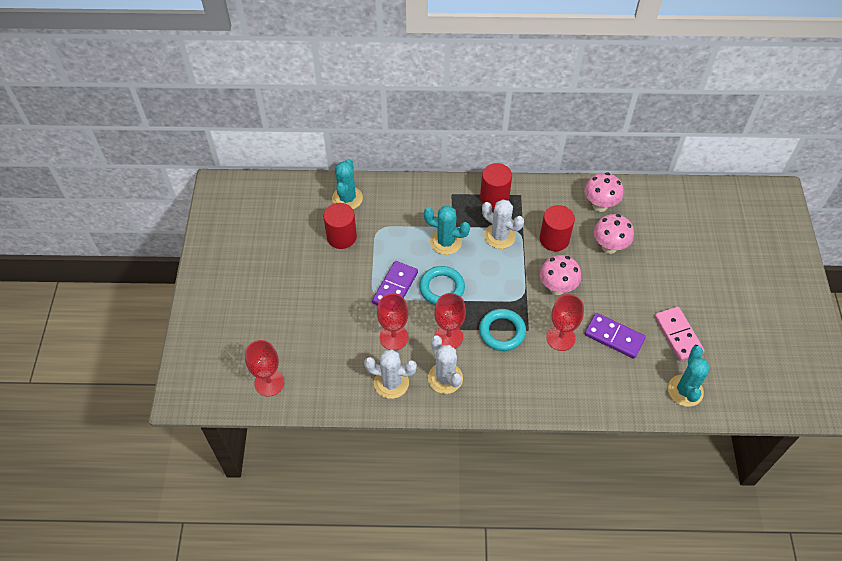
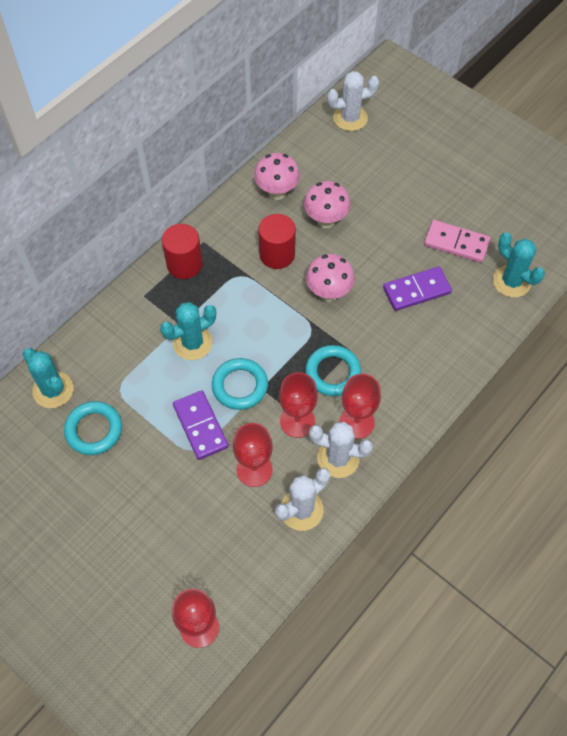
camera: 50 degrees left, 5 degrees up
red cylinder [323,203,357,249] -> turquoise ring [64,401,122,455]
white cactus [482,199,524,249] -> white cactus moved to [327,71,379,131]
red goblet [546,294,584,351] -> red goblet moved to [339,374,381,439]

